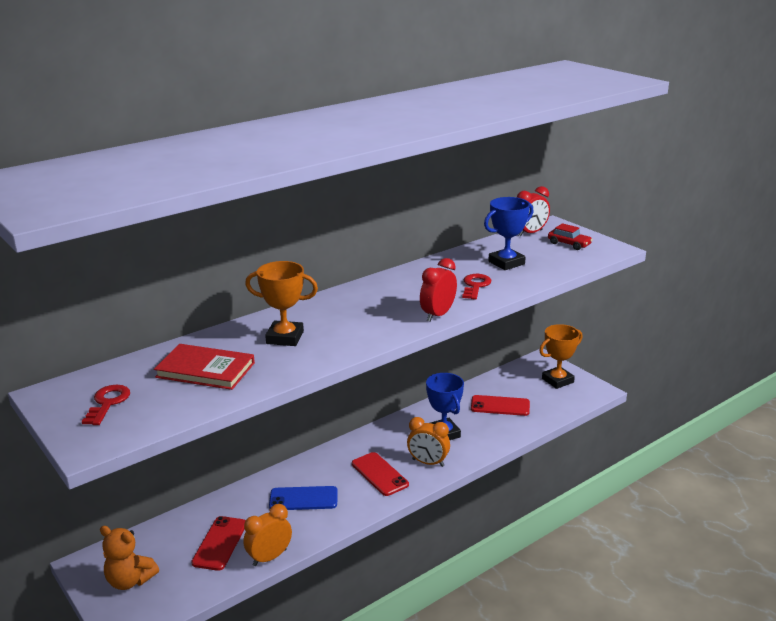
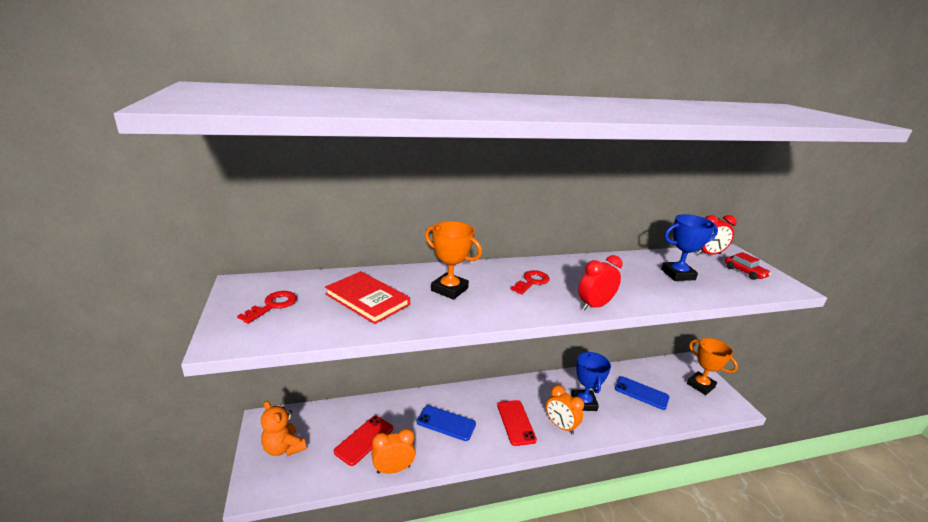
camera: 20 degrees right, 0 degrees up
red key [462,274,491,300] -> red key moved to [511,270,550,294]
red phone [471,395,530,416] -> blue phone [615,376,669,410]
orange trophy [539,324,583,389] -> orange trophy turned 60 degrees clockwise [687,338,738,395]

